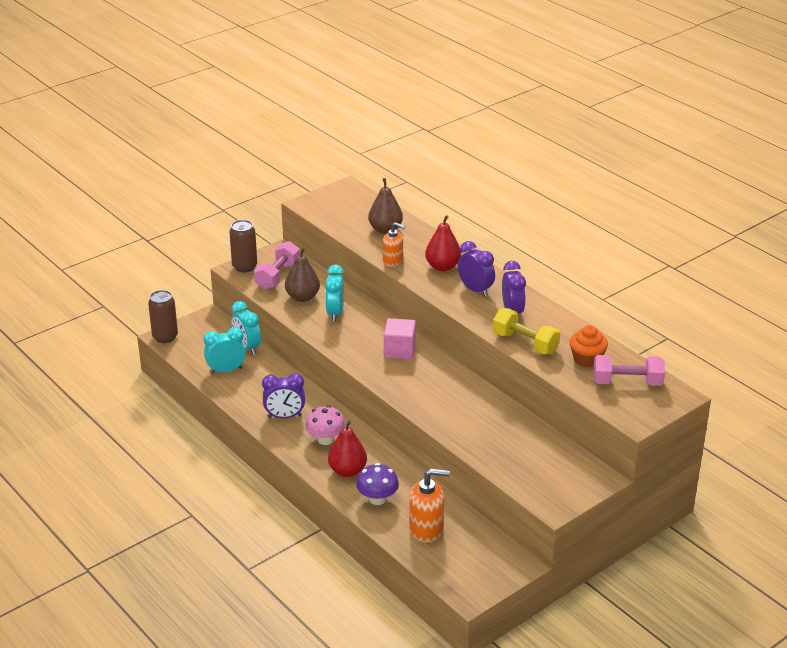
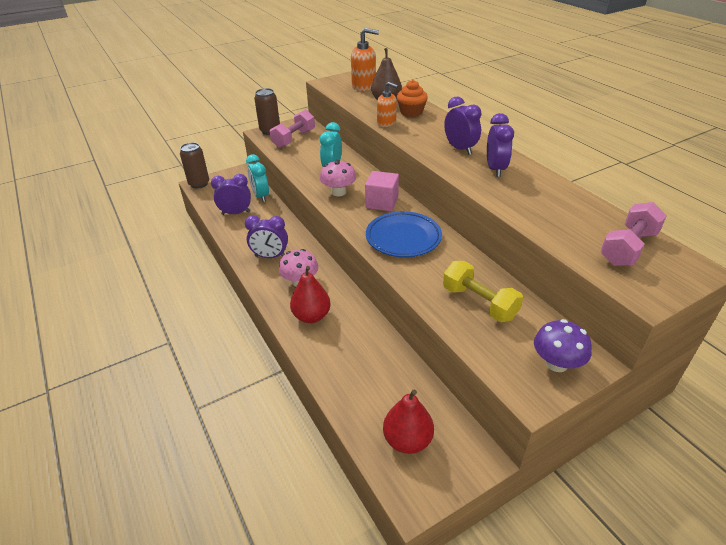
camera: 10 degrees right, 5 degrees up
turquoise clock [204,327,246,374] -> purple clock [211,174,251,215]
brown pear [285,248,320,302] -> none
purple mushroom [356,463,399,505] -> purple mushroom moved to [534,319,592,372]
orange soap dispenser [409,468,450,543] -> orange soap dispenser moved to [351,28,379,91]
red pear [425,215,461,271] -> red pear moved to [383,389,434,454]
yellow dumbbell [493,308,560,354] -> yellow dumbbell moved to [443,261,523,322]
orange cupcake [570,325,608,367] -> orange cupcake moved to [397,80,428,117]
pink dumbbell [593,355,665,386] -> pink dumbbell turned 60 degrees counterclockwise [600,202,667,266]
none -> pink mushroom [320,160,356,196]
none -> blue plate [366,211,442,257]

